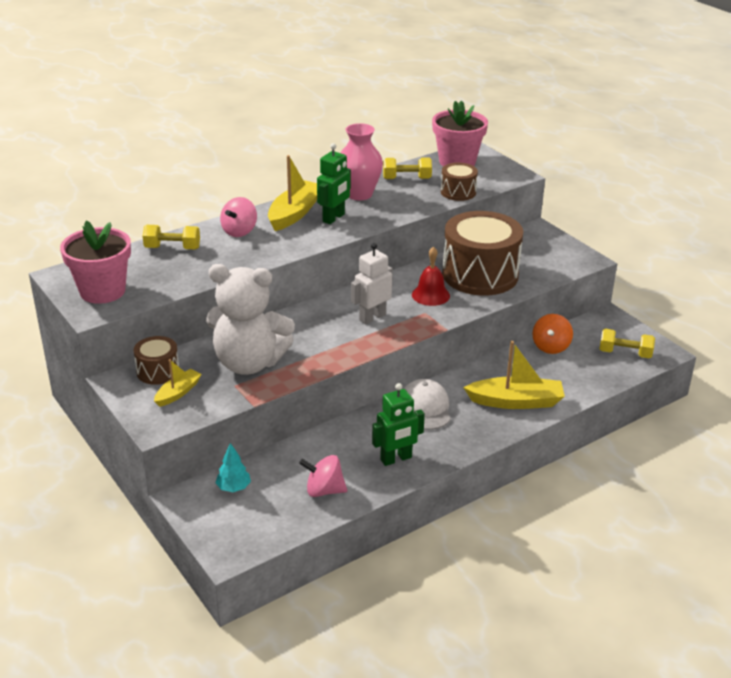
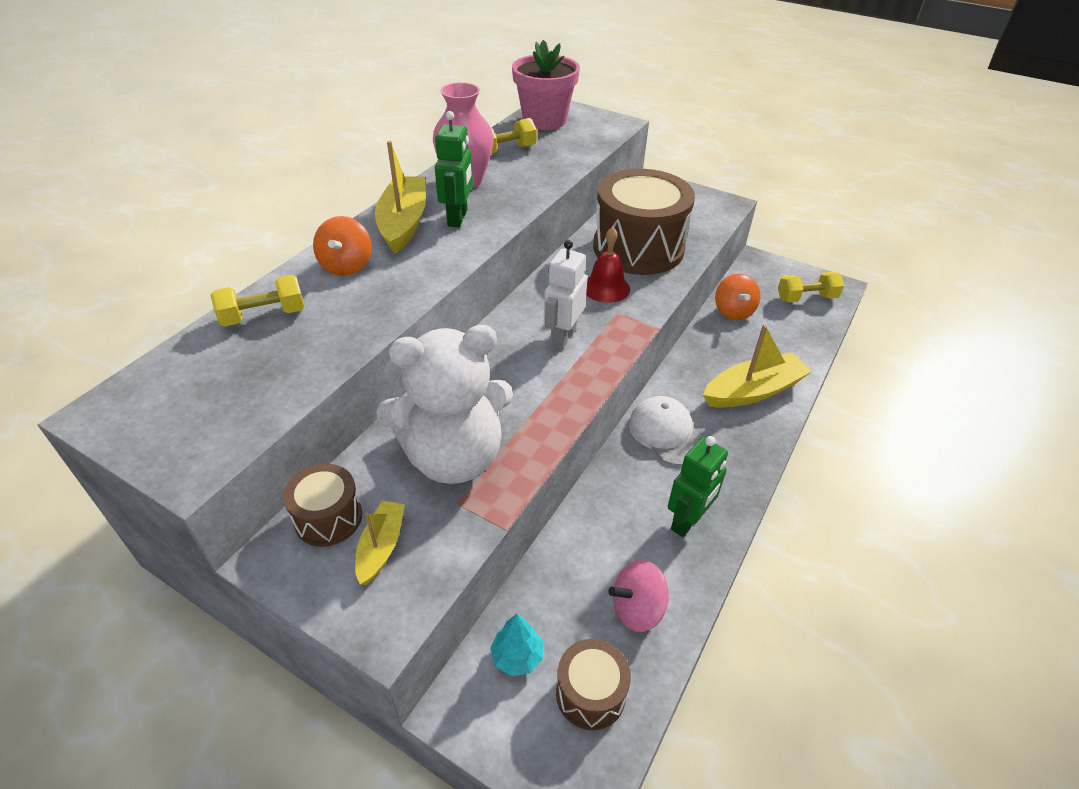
camera: 25 degrees left, 10 degrees up
pink flower pot [60,220,131,304] -> none
pink spinning top [220,197,257,237] -> orange spinning top [313,216,371,276]
brown drum [441,163,478,201] -> brown drum moved to [556,639,631,730]

